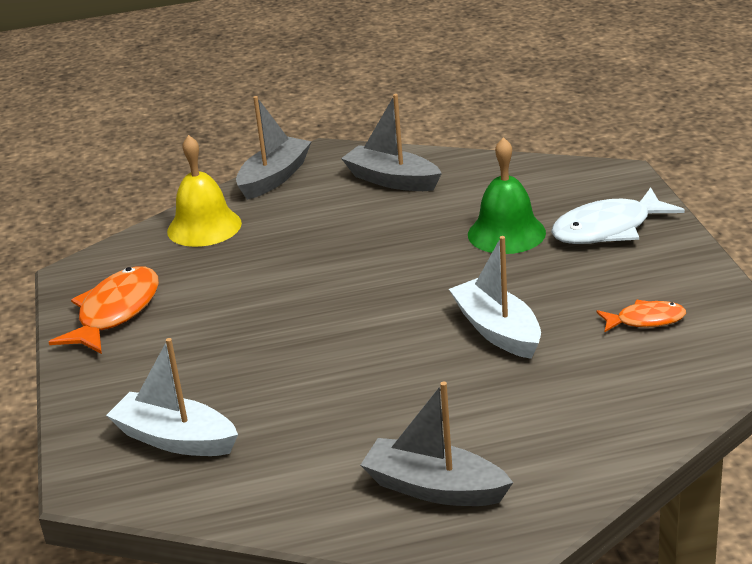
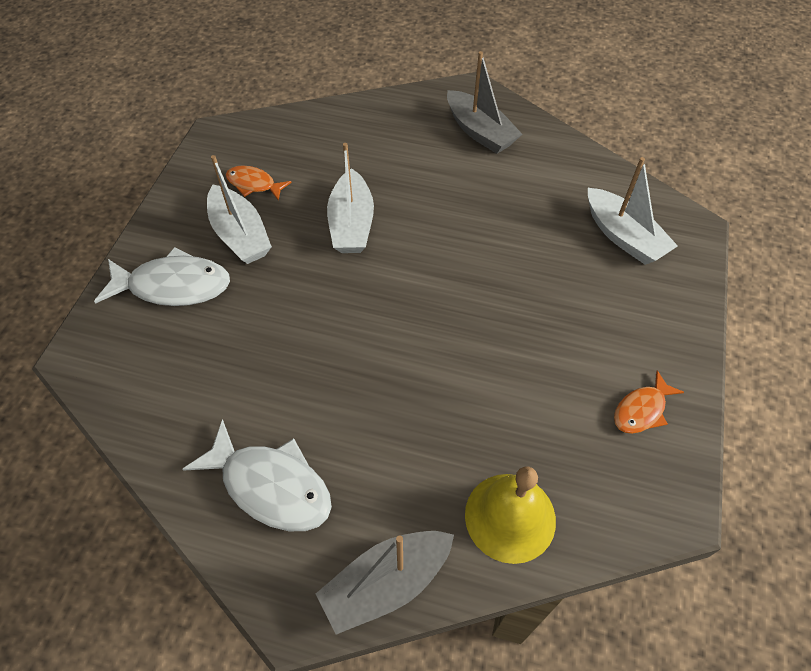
camera: 155 degrees left, 25 degrees up
orange fish [49,266,159,354] -> orange fish [614,370,684,434], size x0.57
grey boat [341,94,442,191] -> white fish [183,419,332,531]
green bell [468,137,546,254] -> none
none -> white boat [207,155,272,264]

